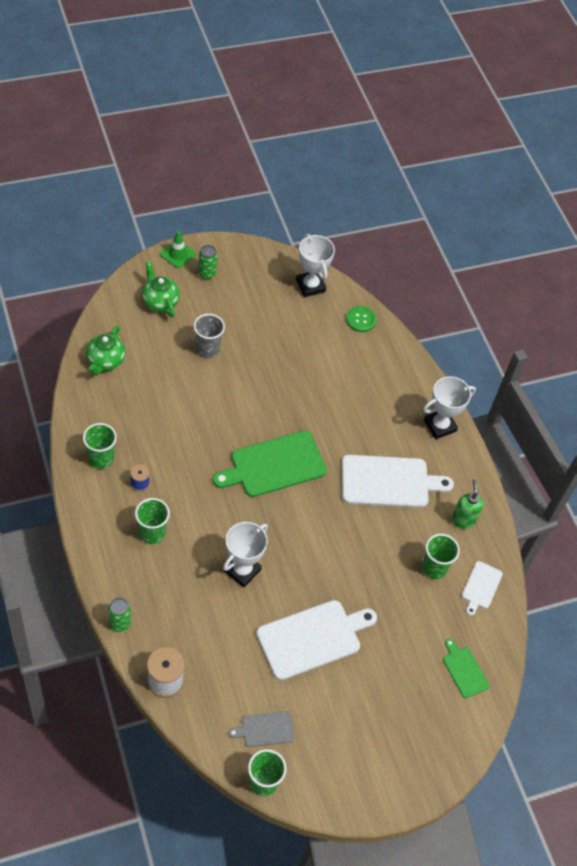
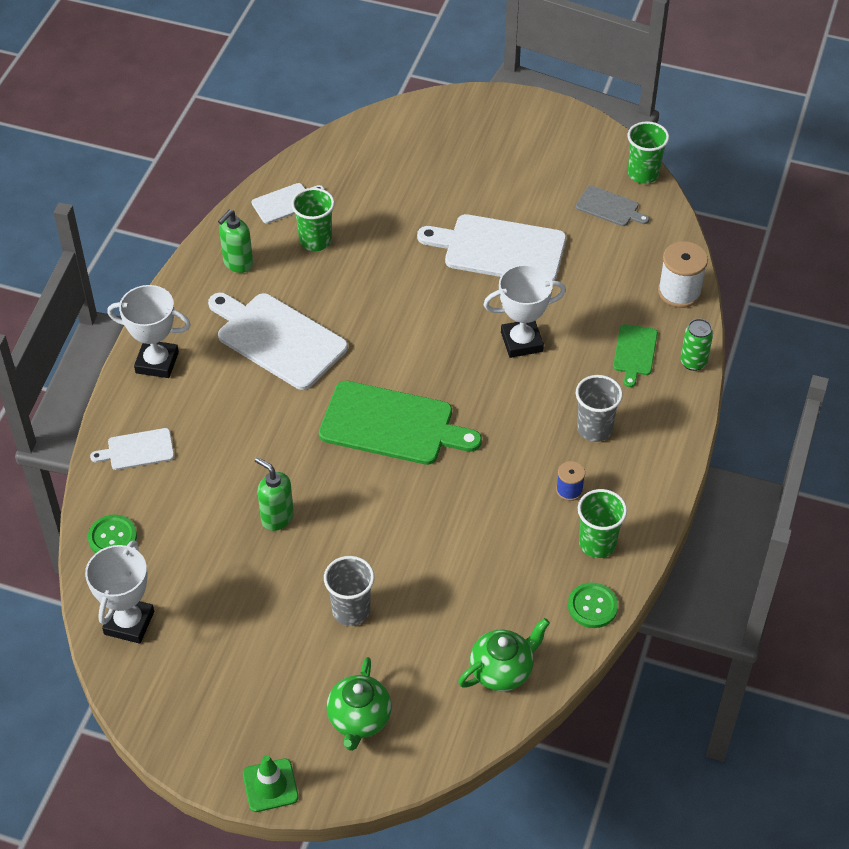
camera: 135 degrees left, 5 degrees down
green cup [135,498,170,544] -> grey cup [576,375,623,442]
green can [198,245,217,280] -> none
green cutting board [443,638,489,698] -> green cutting board moved to [613,324,658,387]
none -> white cutting board [90,428,174,470]
none -> green soap dispenser [255,457,294,531]
none -> green button [568,582,618,628]

